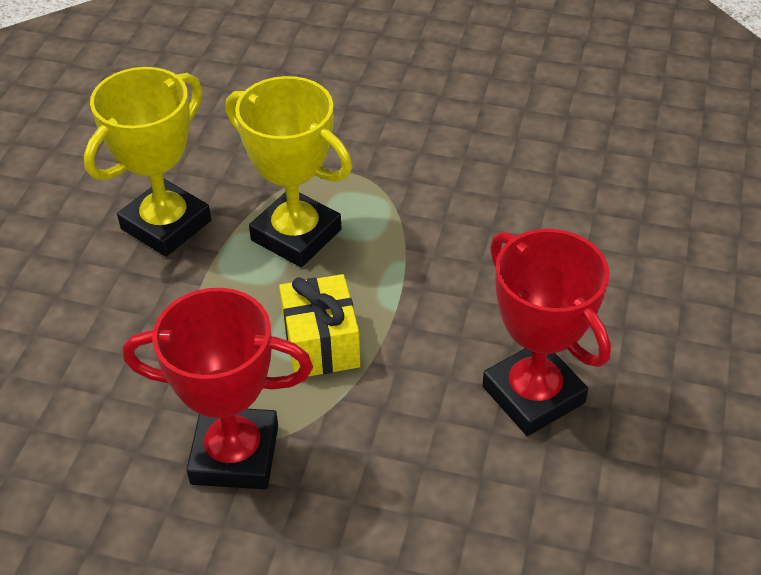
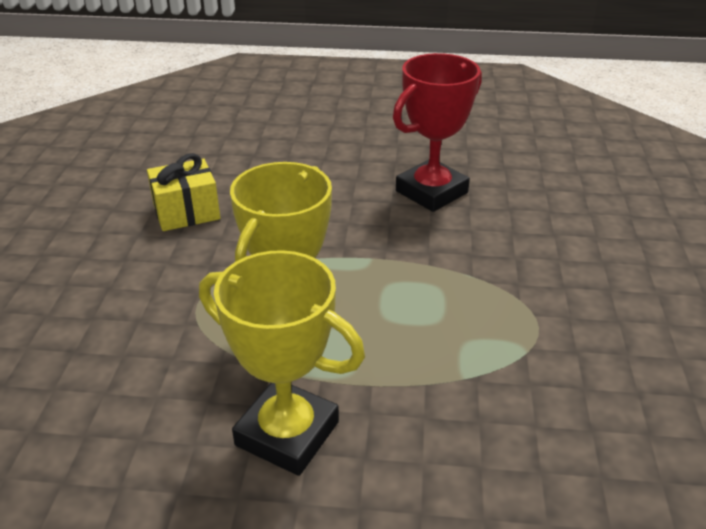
camera: 100 degrees left, 10 degrees down
red trophy [123,288,313,489] -> none
yellow gift [279,274,360,376] -> yellow gift moved to [147,153,220,231]

